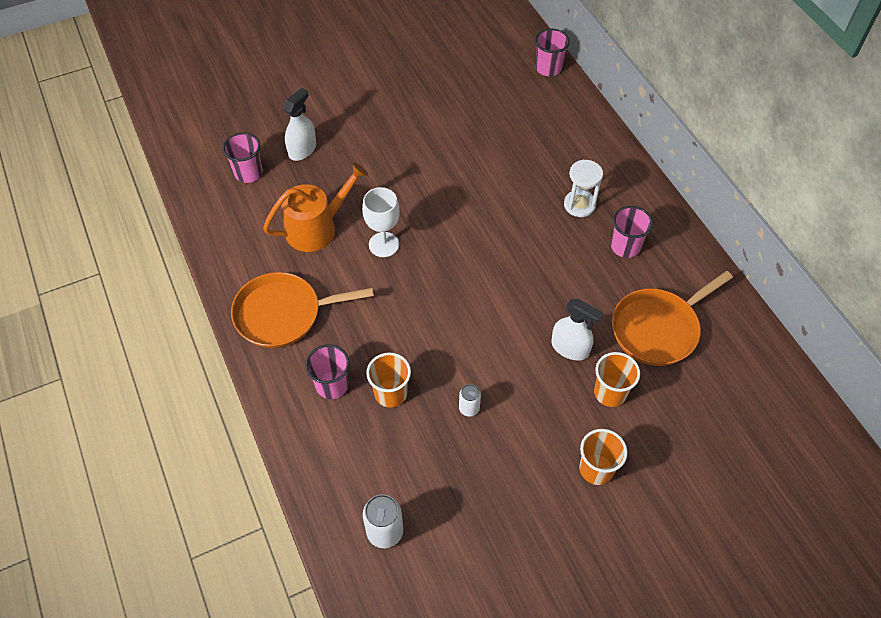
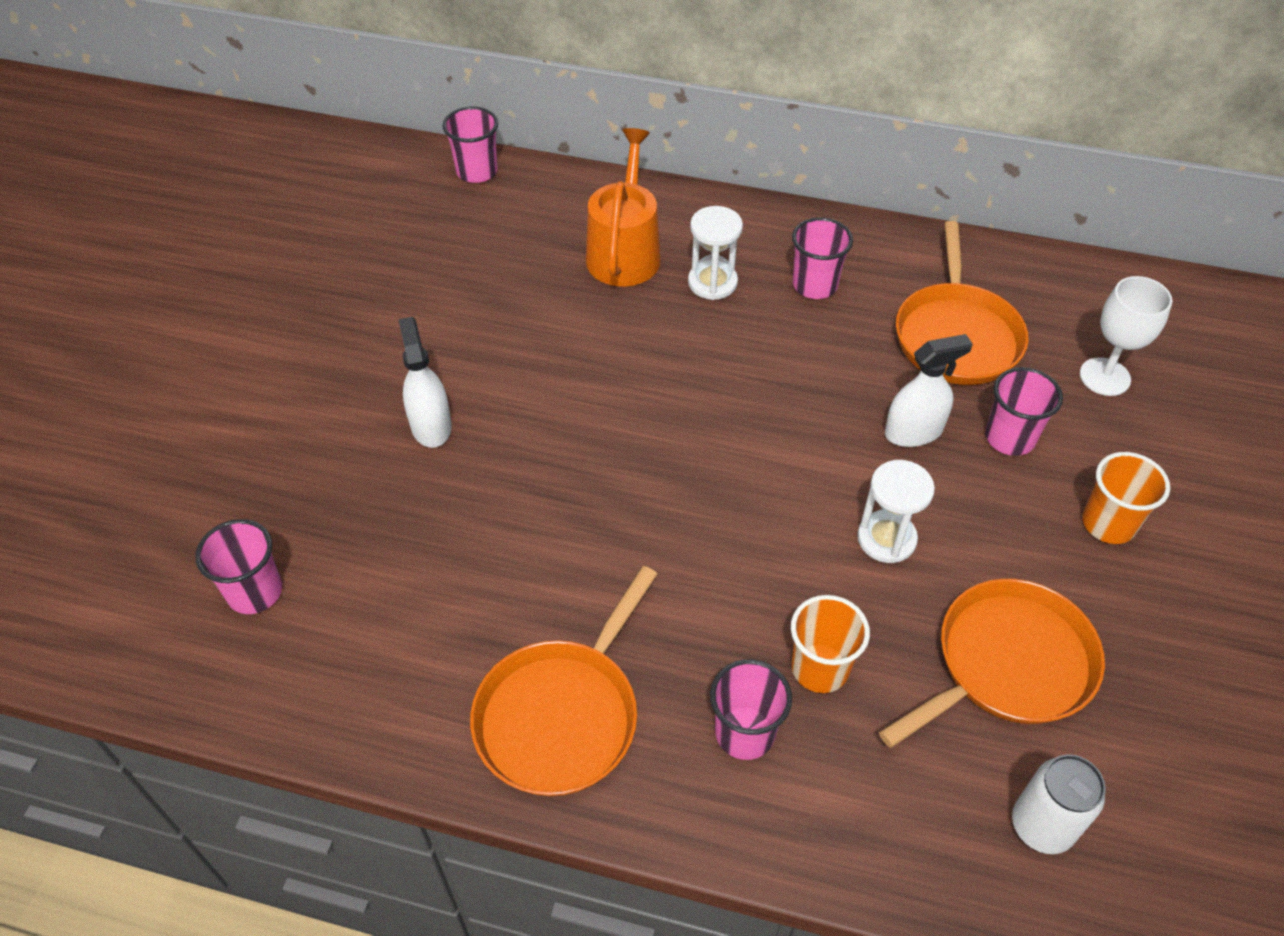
camera: 50 degrees left, 5 degrees down
orange watering can [263,162,368,252] -> orange watering can moved to [586,128,661,286]
white spray bottle [283,88,316,161] -> white spray bottle moved to [398,317,452,448]
white goblet [362,187,400,257] -> white goblet moved to [1080,276,1172,396]
white can [459,384,481,417] -> none
orange cup [594,352,640,407] -> pink cup [985,367,1063,456]
none -> white hourglass [857,460,935,563]
none -> orange pan [879,579,1105,748]

